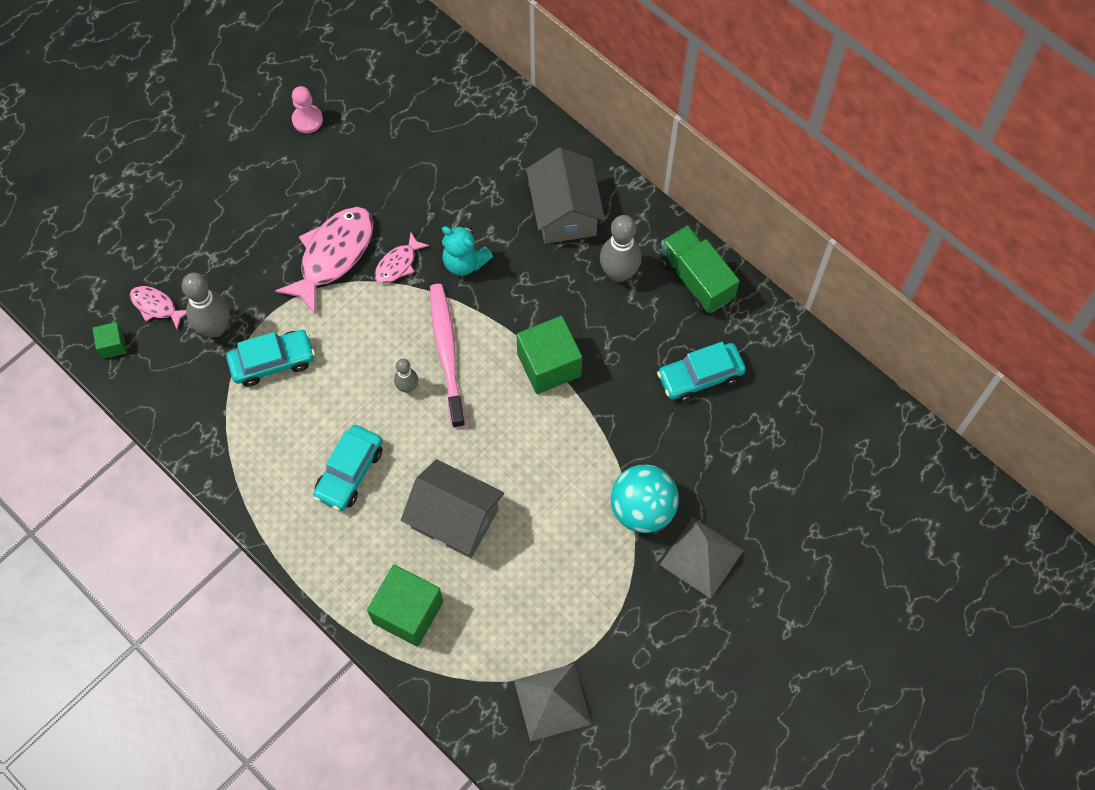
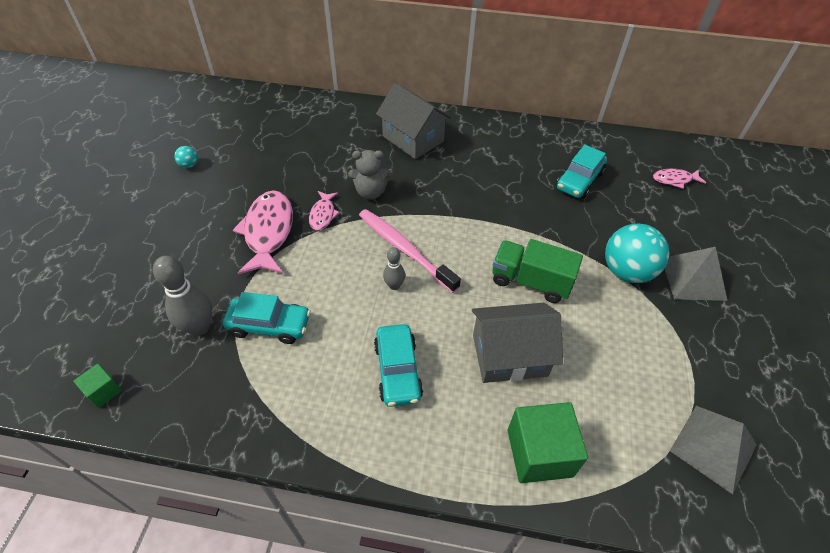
camera: 35 degrees left, 15 degrees down
pink fish [130,286,186,329] -> pink fish moved to [653,169,706,189]
turquoise car [226,330,315,387] -> turquoise car turned 60 degrees clockwise [223,292,311,344]
pink pawn [292,86,323,133] -> turquoise ball [174,146,198,168]
turquoise teddy bear [442,225,493,276] -> grey teddy bear [348,150,392,200]
green cube [516,316,582,394] -> none
grey bowling pin [600,215,642,282] -> none
green truck [660,226,740,313] -> green truck moved to [492,239,583,303]

